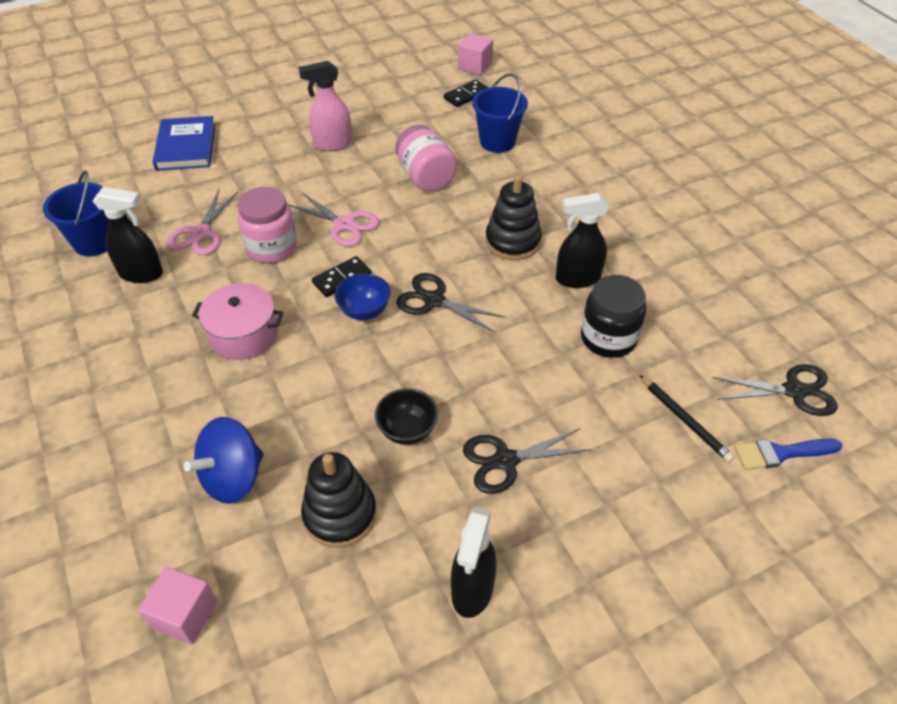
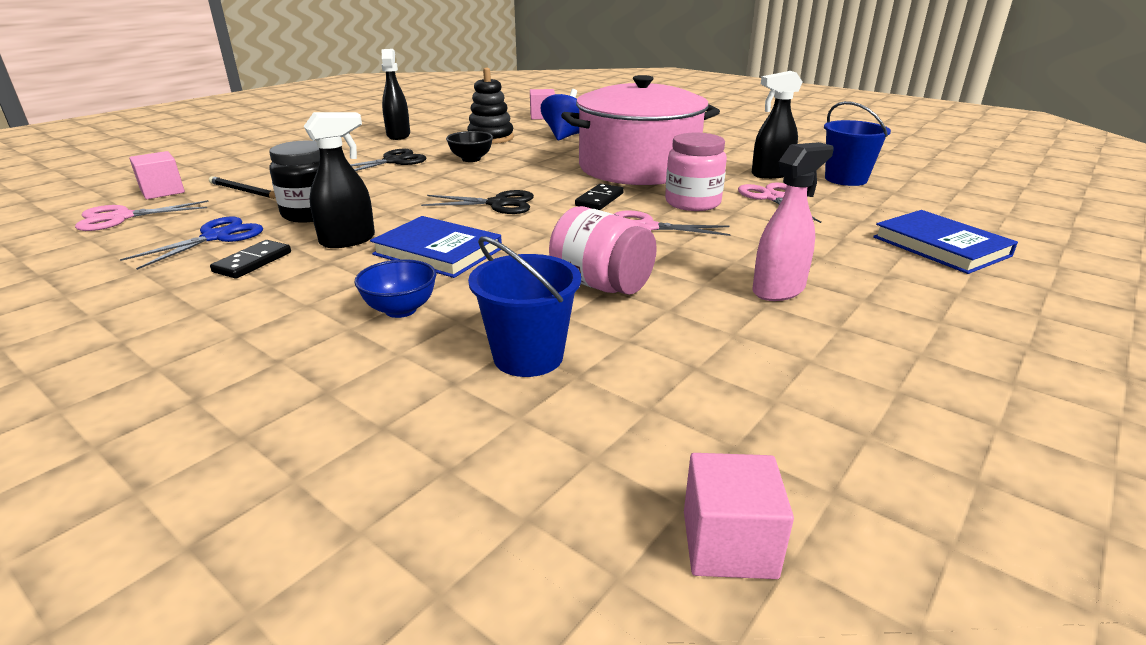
camera: 155 degrees right, 20 degrees down
pink pot [192,283,284,360] -> pink pot [561,75,720,185], size x2.05
blue bowl [335,274,391,320] -> blue bowl moved to [354,259,437,318]
black domino [444,80,489,107] -> black domino moved to [210,240,291,279]
black stacking toy [485,175,542,260] -> blue book [370,216,502,278]
black scissors [712,364,838,416] -> pink scissors [75,200,209,231]
blue brush [734,438,842,470] -> pink cube [129,151,185,199]
none -> blue scissors [120,216,263,270]

